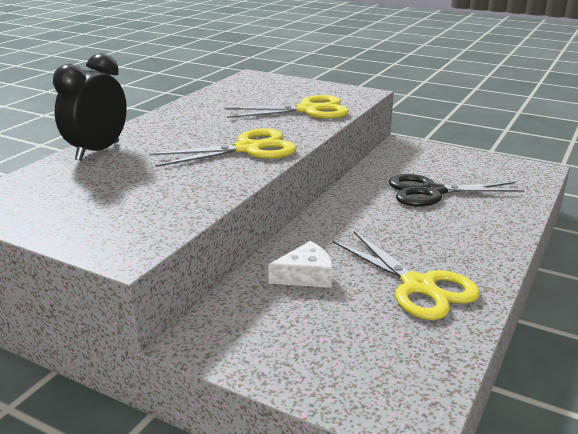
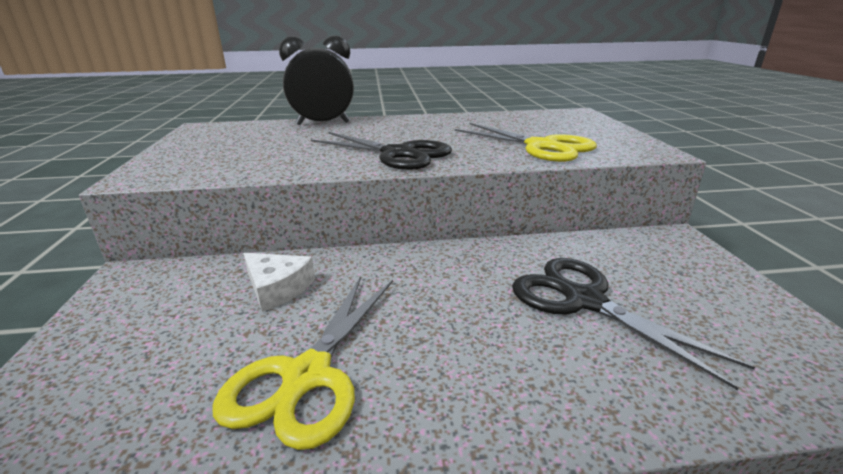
camera: 55 degrees right, 0 degrees up
yellow scissors [149,128,297,167] -> black scissors [311,132,452,170]

